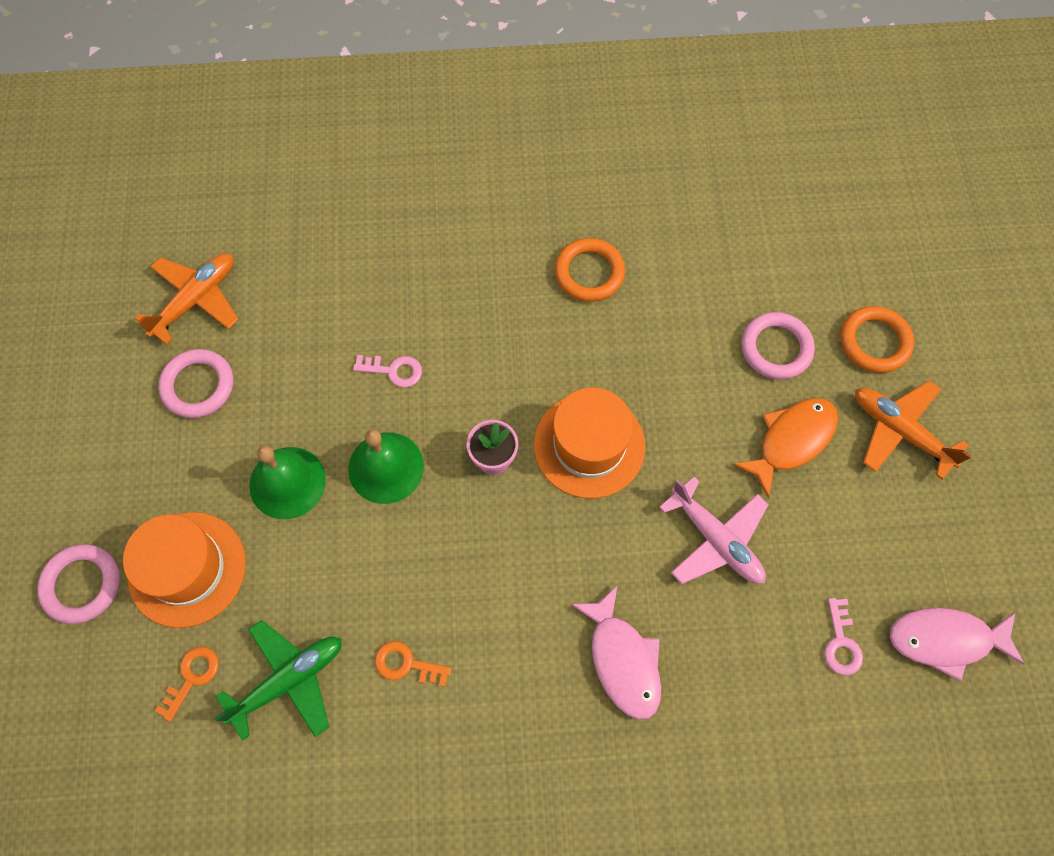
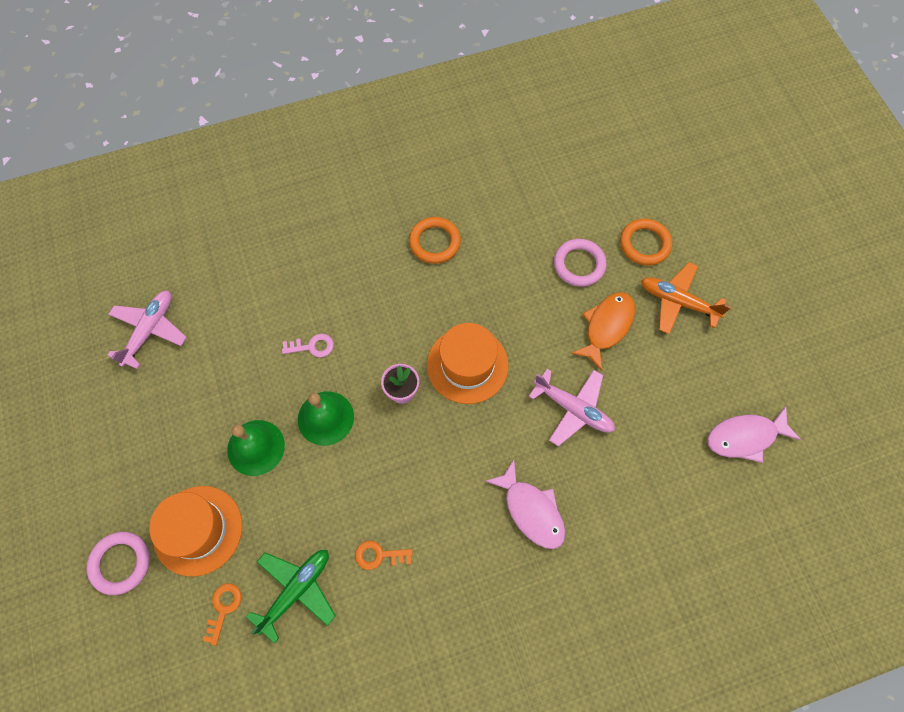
camera: 15 degrees left, 0 degrees up
orange plane [135,253,239,345] -> pink plane [107,291,187,369]
pink ring [158,349,233,418] -> none
pink key [824,598,863,675] -> none

